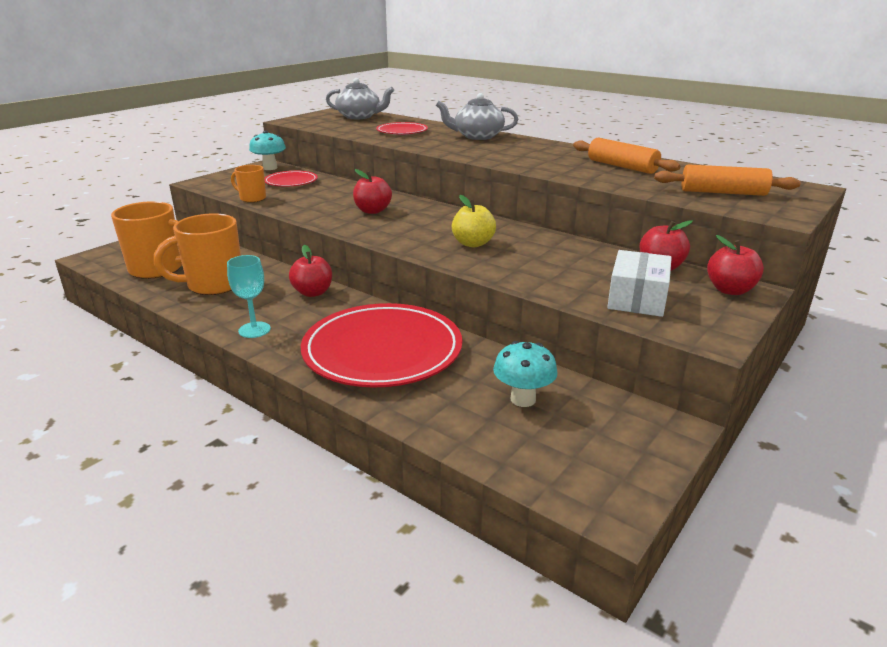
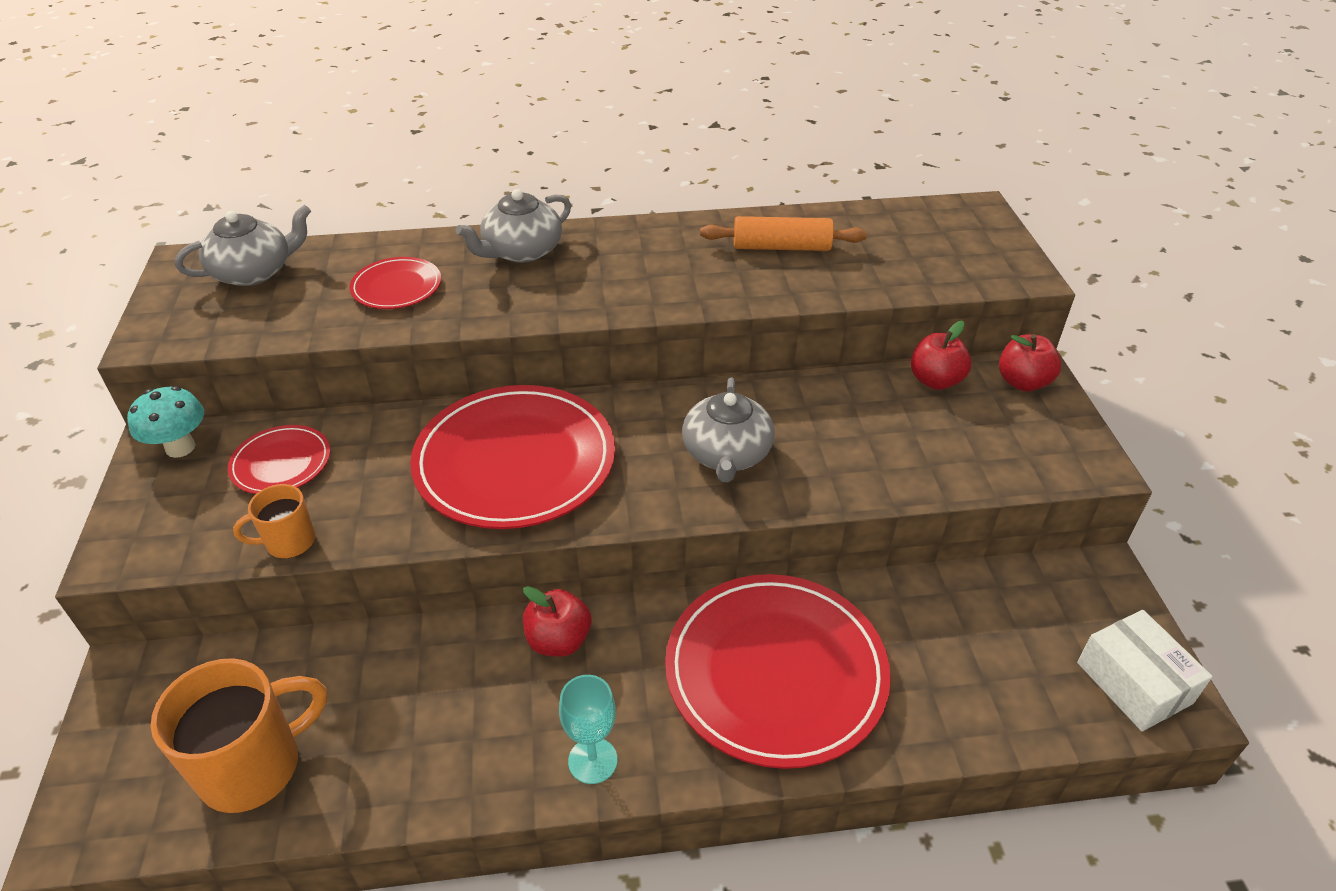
camera: 45 degrees left, 15 degrees up
orange mug [154,213,241,295] -> none
red apple [353,169,392,214] -> red plate [410,385,615,529]
yellow apple [452,195,496,247] -> grey teapot [682,378,775,482]
turquoise mushroom [493,341,557,407] -> none
white box [607,250,672,317] -> white box moved to [1077,610,1213,731]
orange rolling pin [654,164,801,196] -> none

